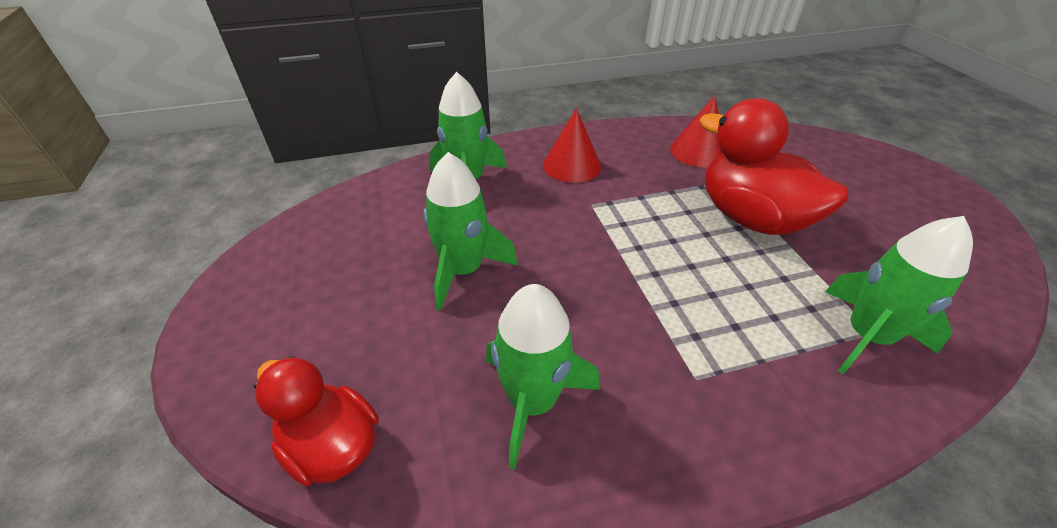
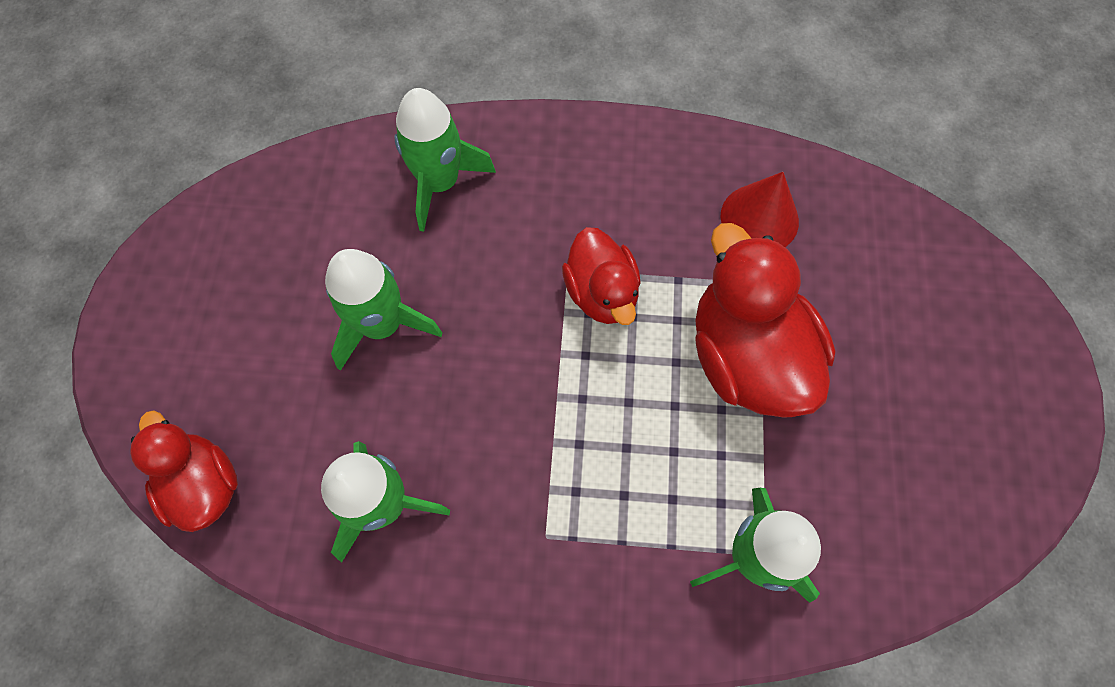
camera: 20 degrees right, 25 degrees up
red cone [543,108,601,183] -> none
none -> red duck [562,227,641,325]

